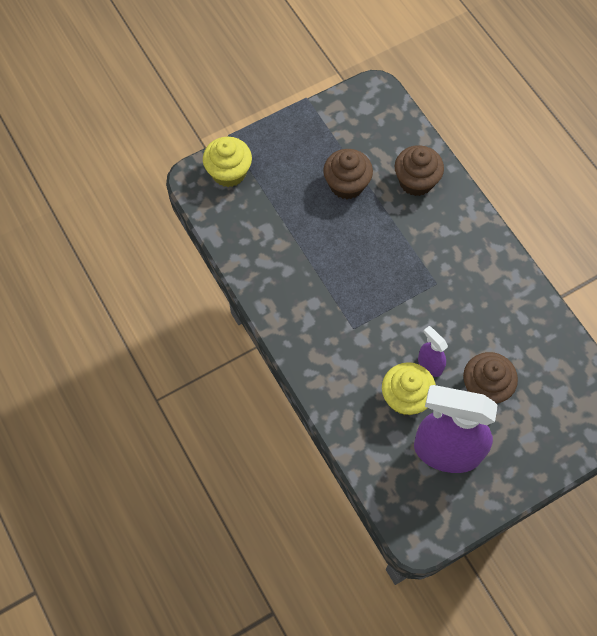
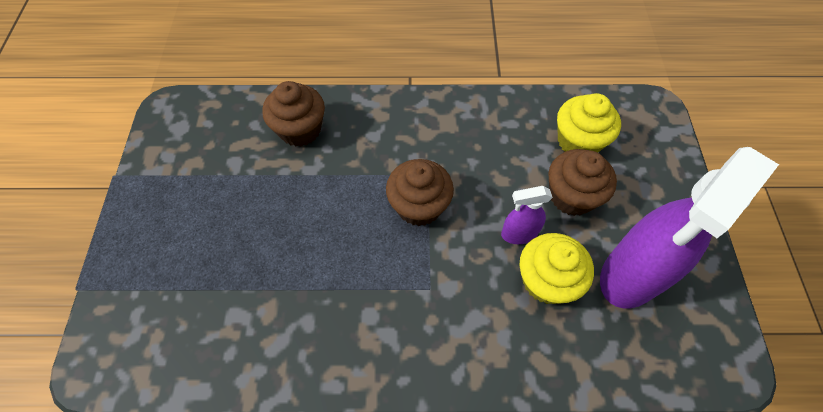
camera: 60 degrees left, 5 degrees down
yellow cupcake [203,137,252,187] -> yellow cupcake moved to [557,93,621,152]
brown cupcake [323,149,373,199] -> brown cupcake moved to [386,159,454,226]

